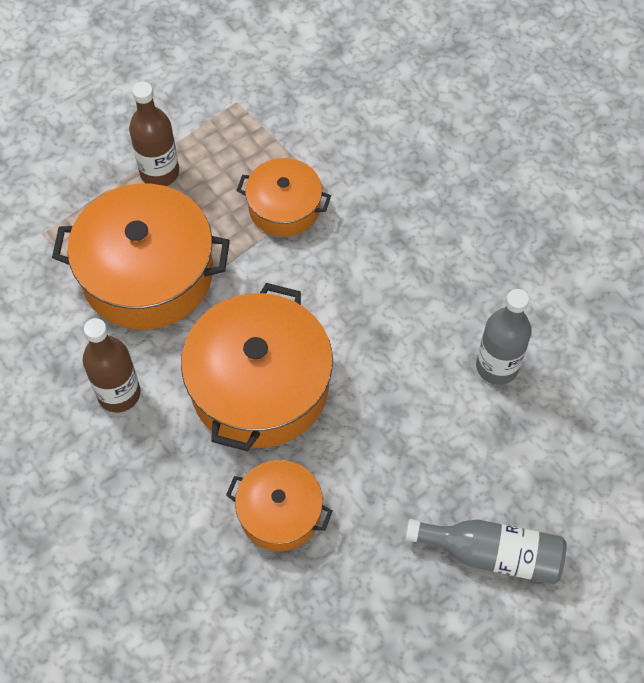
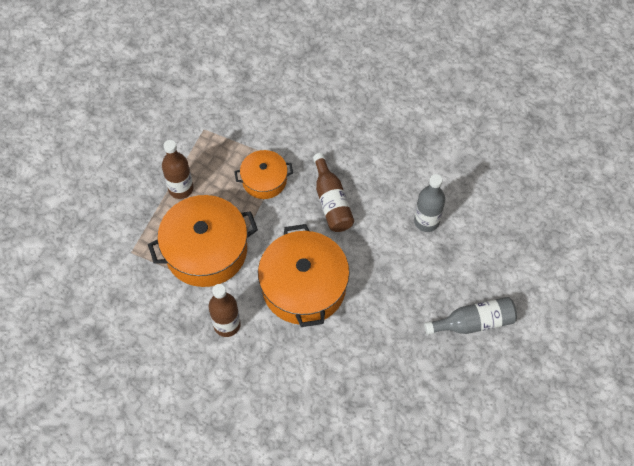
camera: 25 degrees left, 0 degrees up
orange pot [226,460,333,551] -> none
none -> brown bottle [313,153,354,232]

